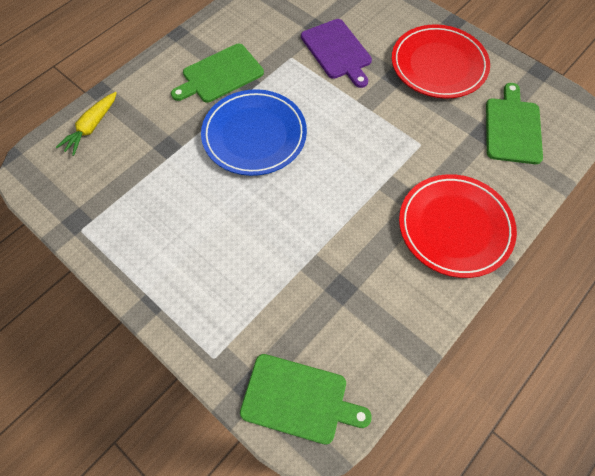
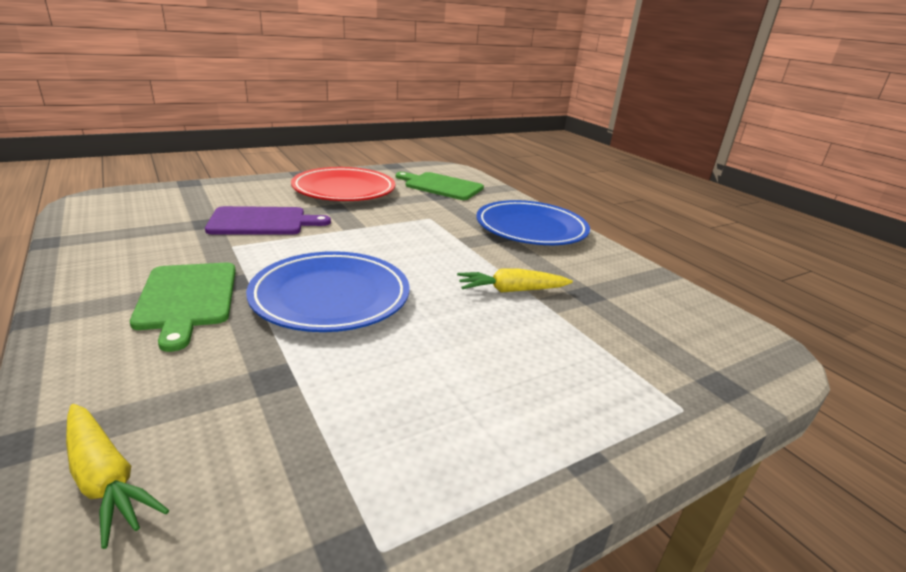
camera: 75 degrees left, 35 degrees down
green cutting board [240,354,372,445] -> none
red plate [399,174,517,278] -> blue plate [476,200,590,245]
none -> yellow carrot [457,268,573,292]

